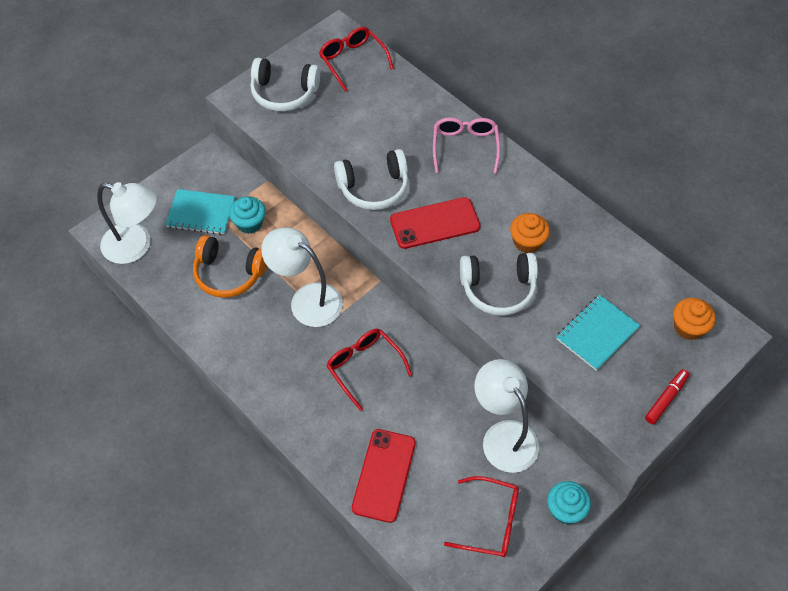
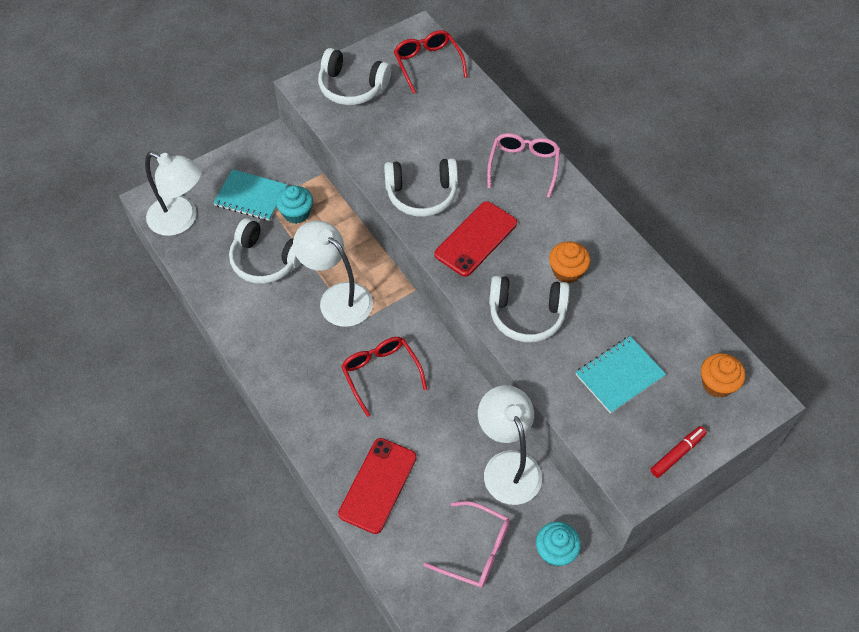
camera: 10 degrees right, 0 degrees up
orange headphones [193,235,267,298] -> white headphones [229,218,302,284]
red phone [390,197,481,249] -> red phone turned 45 degrees counterclockwise [434,201,517,277]
red glasses [444,476,519,557] -> pink glasses [423,501,510,588]

